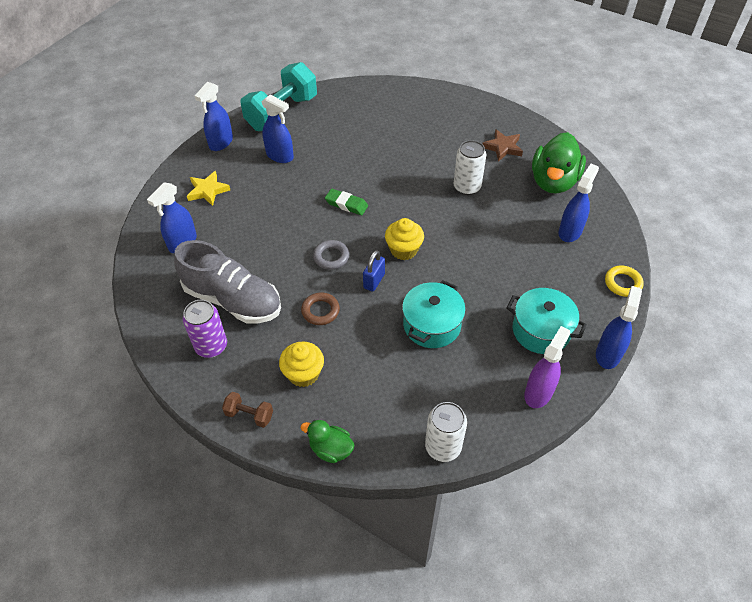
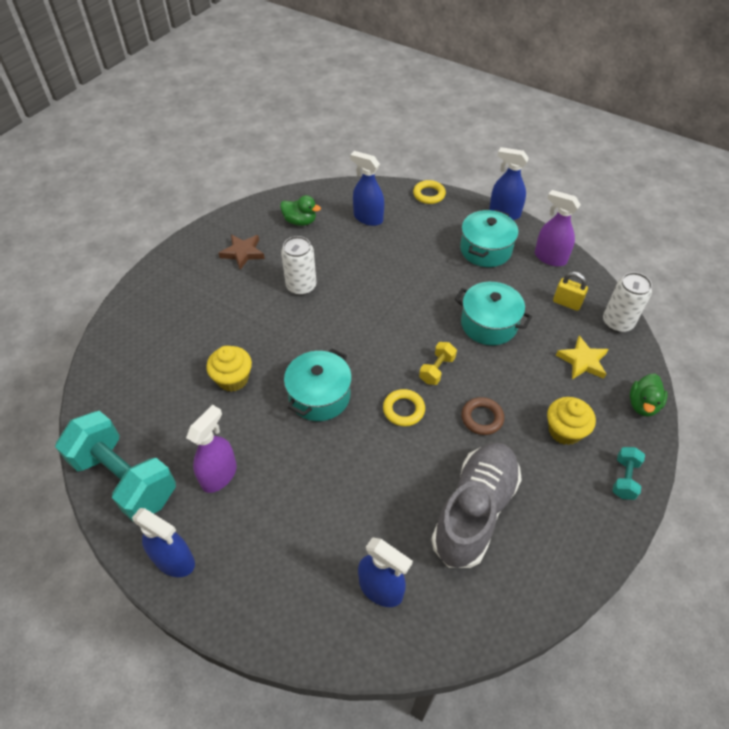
camera: 90 degrees left, 0 degrees up
purple can [183,300,227,358] -> none
yellow star [187,171,230,206] -> yellow star moved to [556,336,609,379]
brown dumbbell [222,392,273,428] -> turquoise dumbbell [612,447,645,500]
blue spray bottle [261,95,294,163] -> purple spray bottle [186,405,237,493]
grey ring [313,240,349,270] -> yellow ring [383,389,425,426]
green eraser [325,189,368,215] -> turquoise pot [284,348,352,421]
blue padlock [363,250,385,292] -> yellow dumbbell [419,342,457,385]
yellow cupcake [385,218,424,260] -> yellow cupcake moved to [206,346,252,392]
green duck [532,132,586,194] -> green duck [280,195,321,226], size x0.54
none -> yellow padlock [553,272,588,311]

